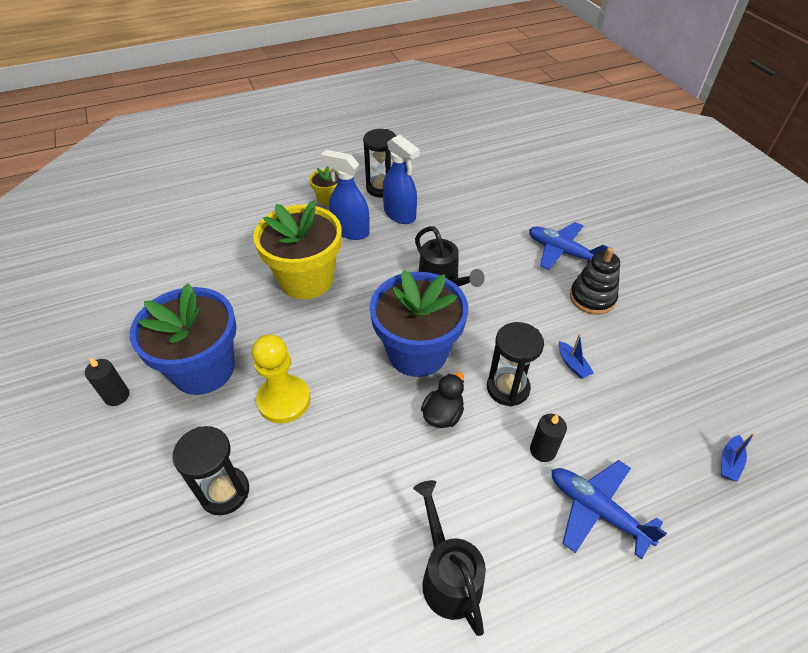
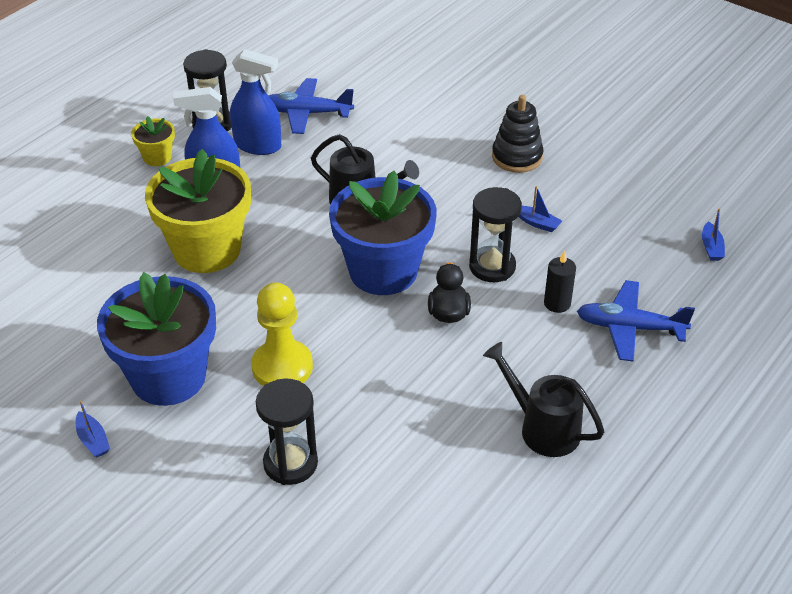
camera: 30 degrees left, 5 degrees down
black candle [85,357,129,406] -> blue boat [76,401,110,457]
blue plane [529,222,609,270] -> blue plane moved to [268,78,354,134]

